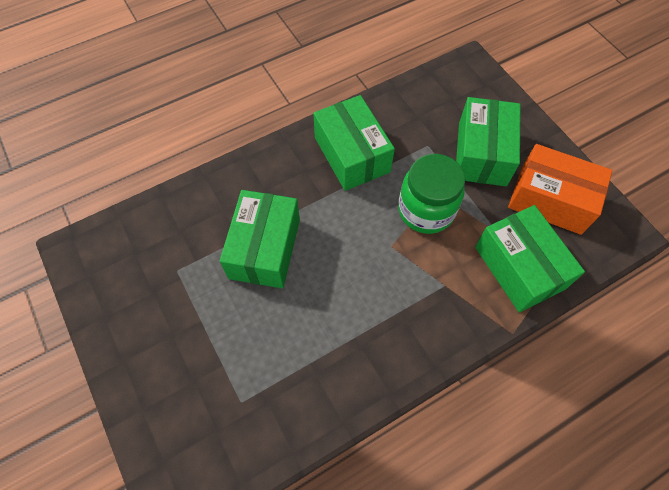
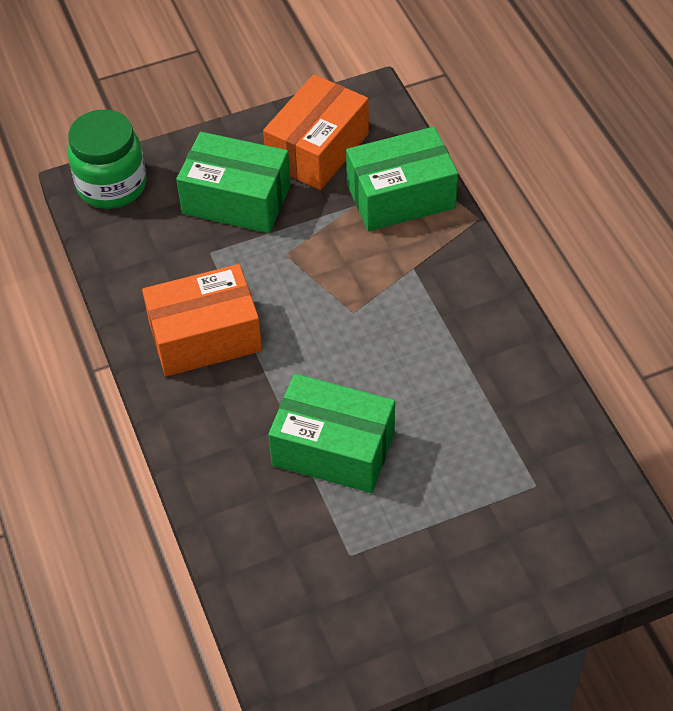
camera: 80 degrees left, 10 degrees down
green box [313,95,395,191] -> orange box [142,264,262,376]
green jar [398,154,465,234] -> green jar moved to [68,109,146,209]

